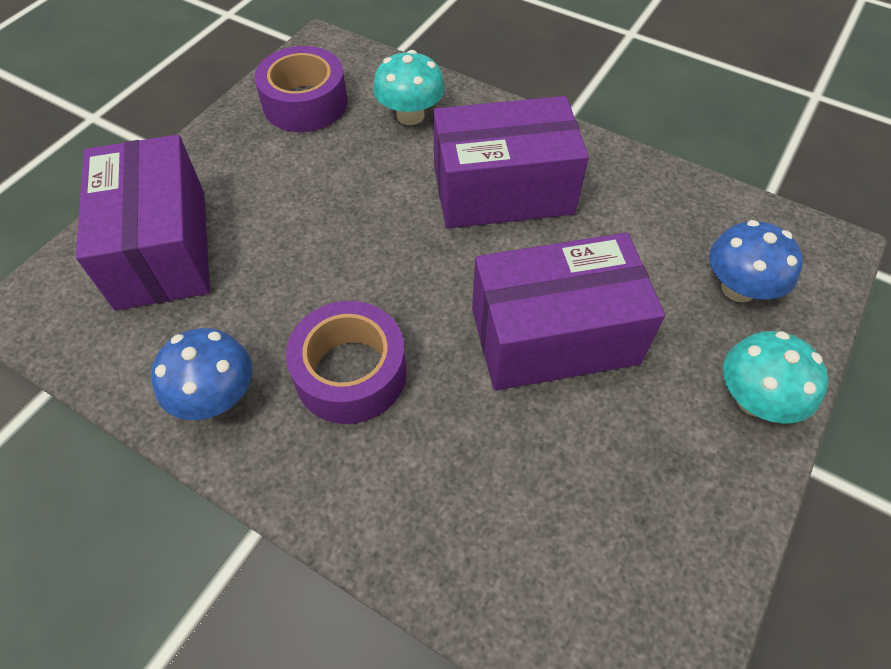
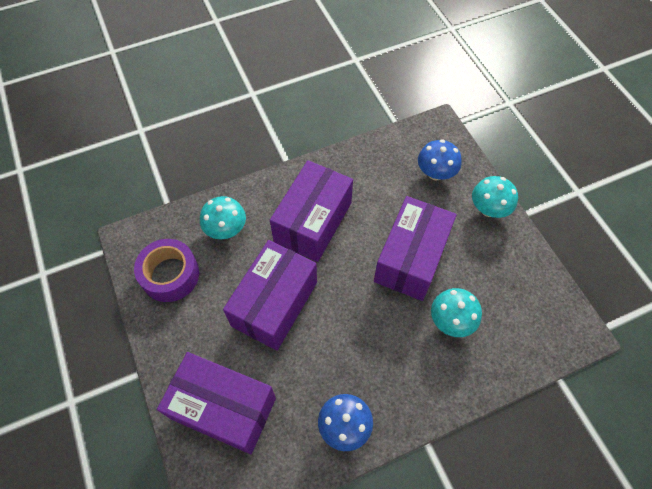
camera: 55 degrees left, 5 degrees up
purple tape [286,301,406,424] -> none
none -> purple box [223,240,317,351]
none -> turquoise mushroom [431,288,482,337]

